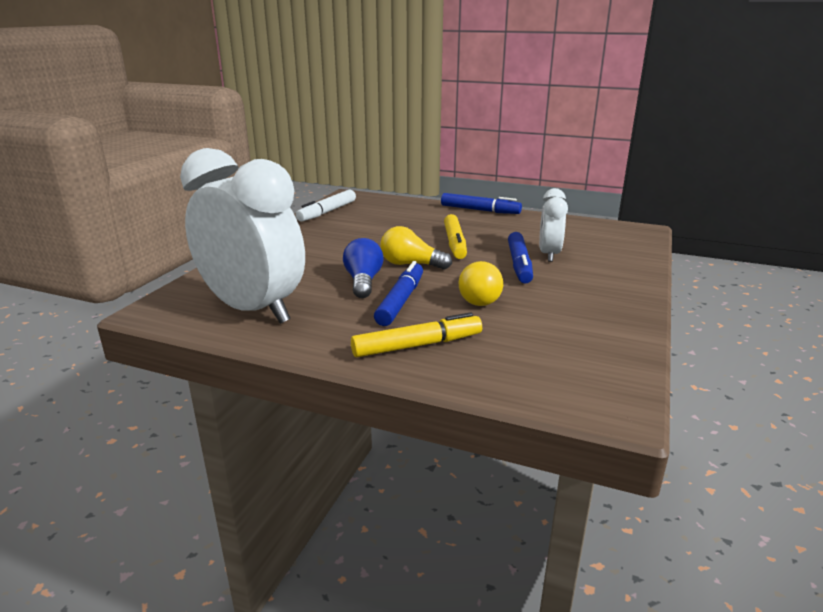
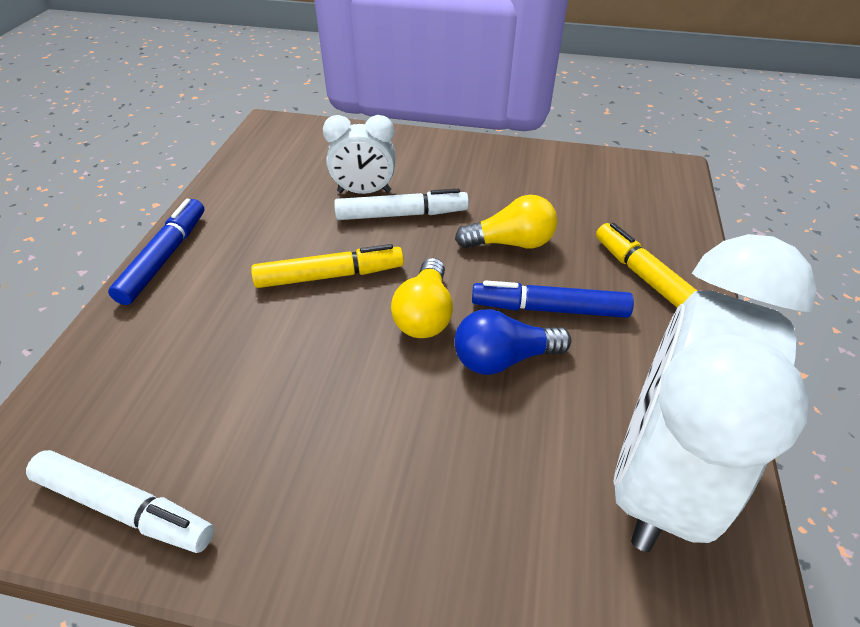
camera: 100 degrees left, 20 degrees up
blue marker [508,232,533,283] -> white marker [334,189,469,220]

